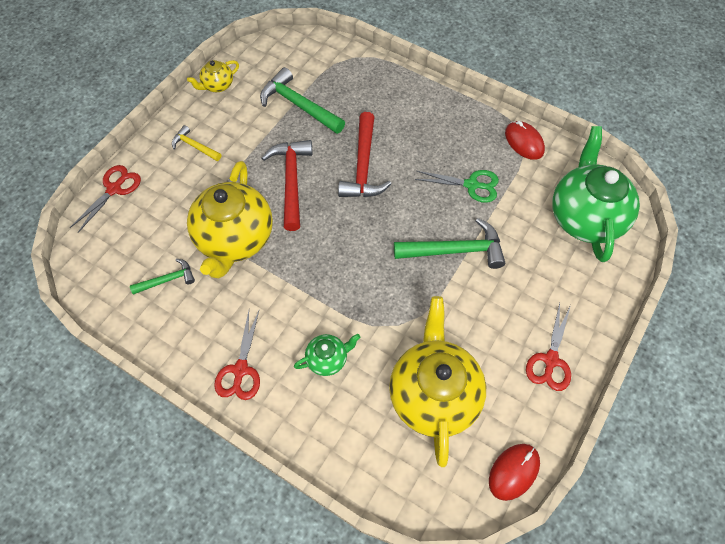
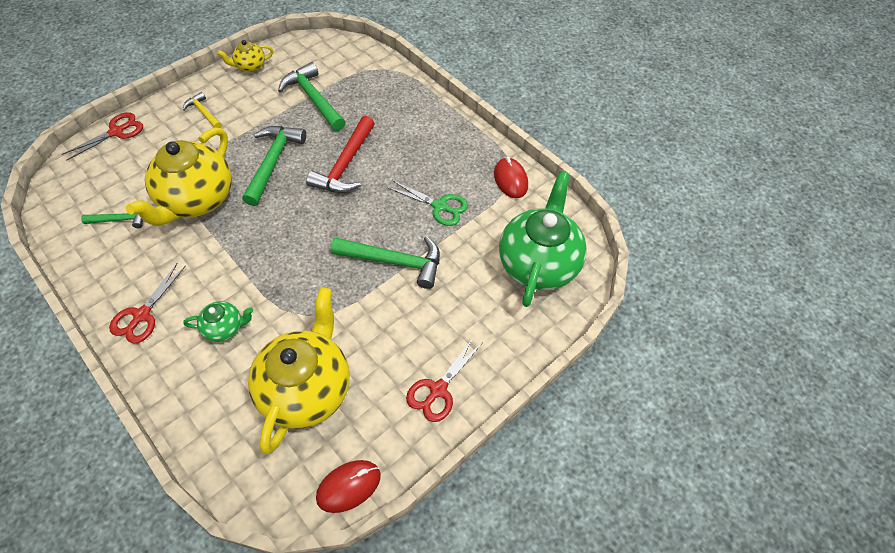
camera: 15 degrees right, 5 degrees down
red hammer [262,140,313,231] -> green hammer [242,126,306,206]

